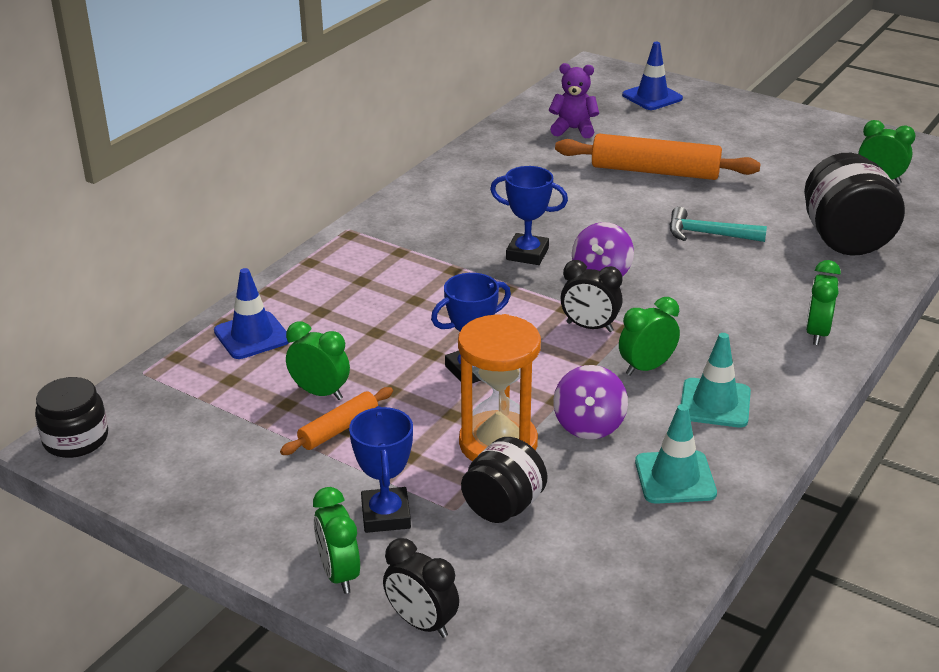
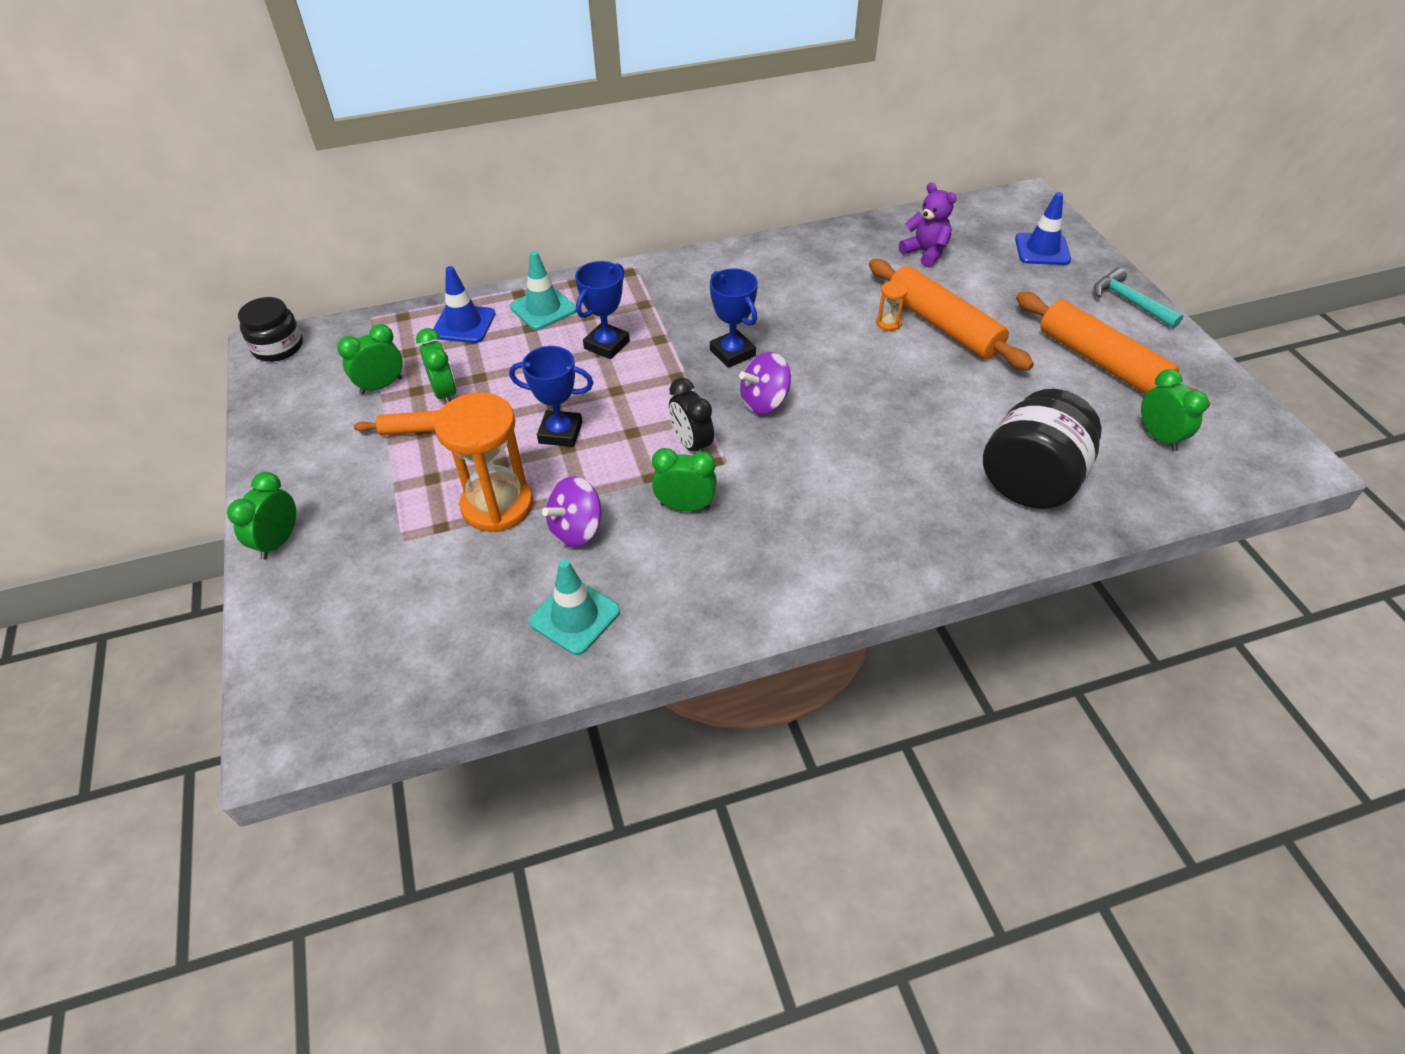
camera: 40 degrees right, 15 degrees up
blue trophy [349,406,413,533] -> blue trophy moved to [575,261,630,359]
black clock [383,538,459,638] -> none
black jar [461,437,547,523] -> none
turquoise hammer [669,207,767,242] -> turquoise hammer moved to [1094,267,1183,329]
turquoise traffic cone [681,333,751,427] -> turquoise traffic cone moved to [510,251,576,330]
green clock [806,260,841,345] -> green clock moved to [337,324,403,395]
none -> orange hourglass [876,281,908,331]
none -> orange rolling pin [1016,292,1210,410]

